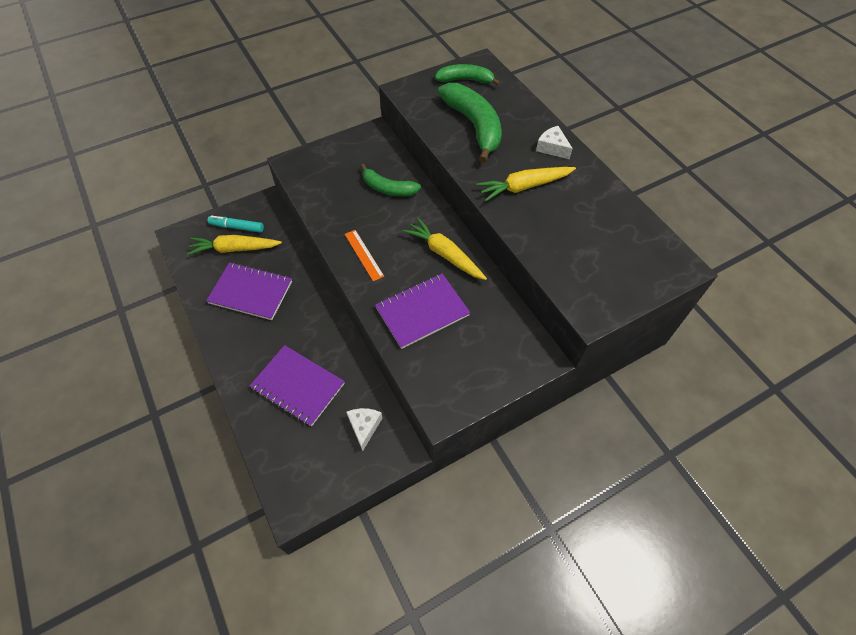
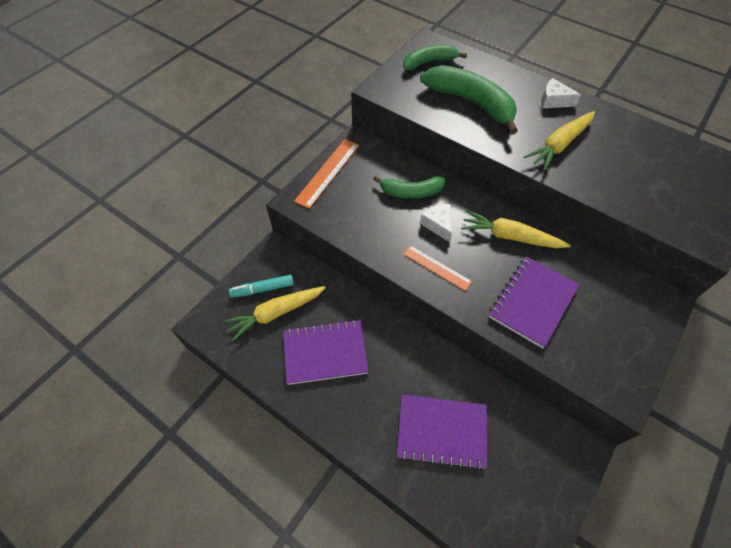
camera: 25 degrees left, 0 degrees up
white cheese [346,408,382,451] -> white cheese moved to [420,204,452,242]
none -> orange ruler [294,139,359,209]

